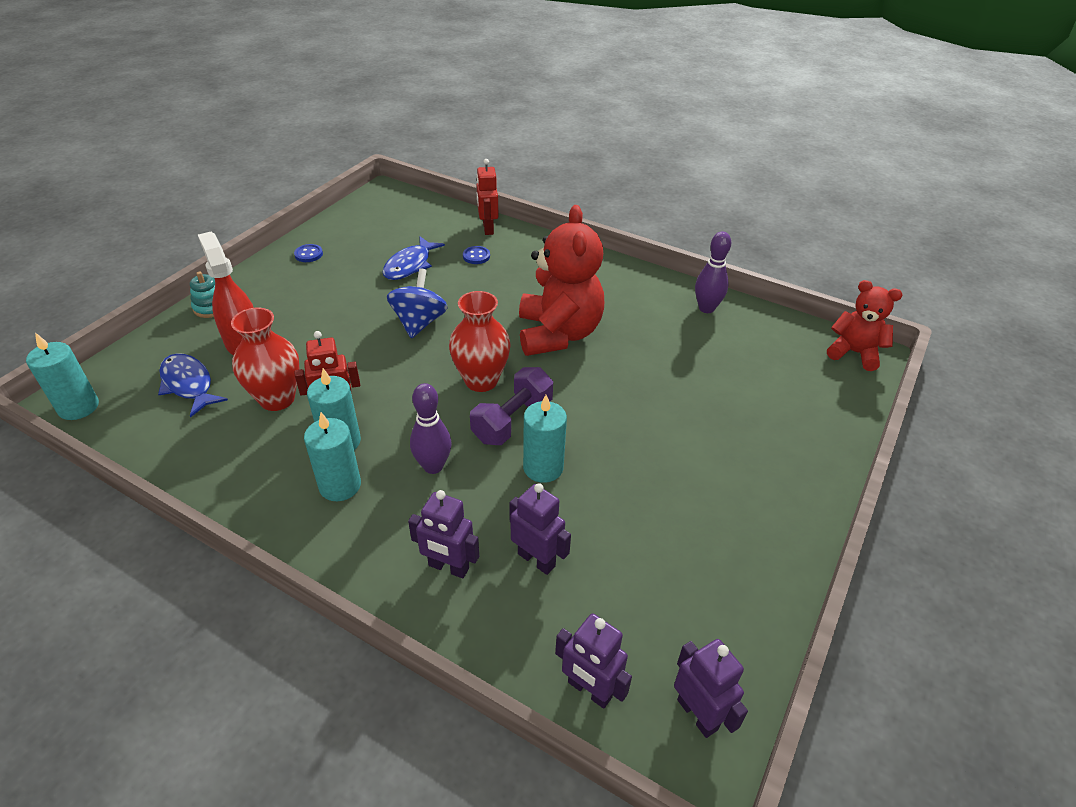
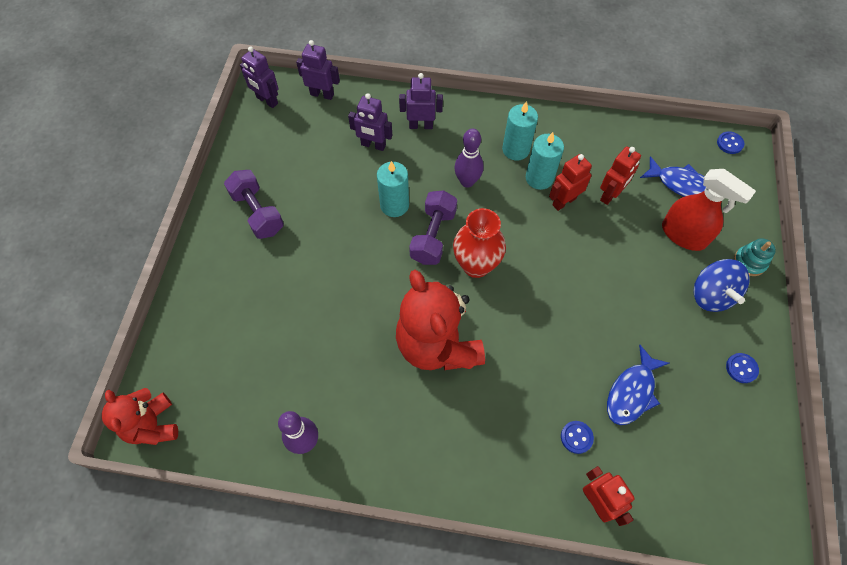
camera: 160 degrees right, 20 degrees up
turquoise candle [26,333,99,420] -> blue button [717,131,745,154]
red vase [231,307,299,411] -> red robot [600,147,641,205]
blue fish [382,236,445,280] -> blue fish turned 150 degrees counterclockwise [607,345,669,425]
blue spinning top [387,268,448,338] -> blue spinning top moved to [693,259,749,312]
red teddy bear [827,280,903,371] -> red teddy bear turned 60 degrees clockwise [102,388,178,445]
none -> purple dumbbell [224,170,284,239]

